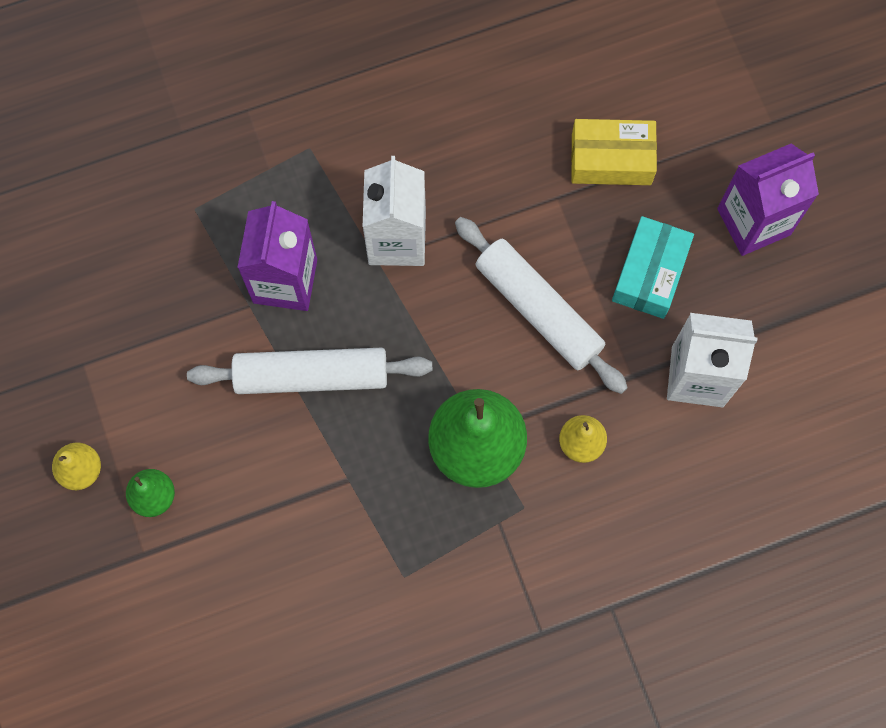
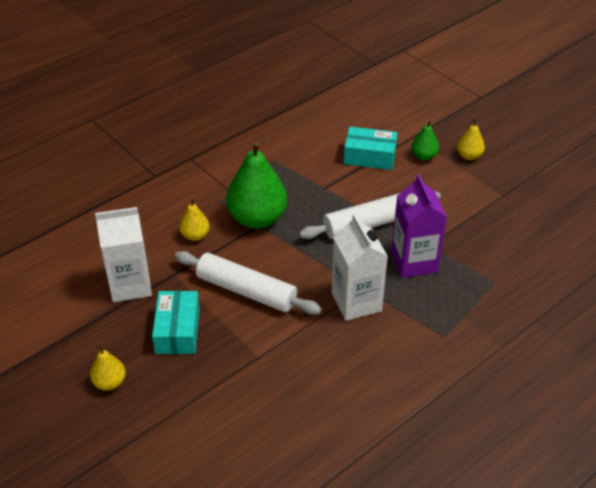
camera: 160 degrees right, 30 degrees down
yellow box [571,119,657,185] -> none
purple carton [717,144,819,256] -> yellow pear [90,344,126,391]
none -> turquoise box [344,127,398,170]

